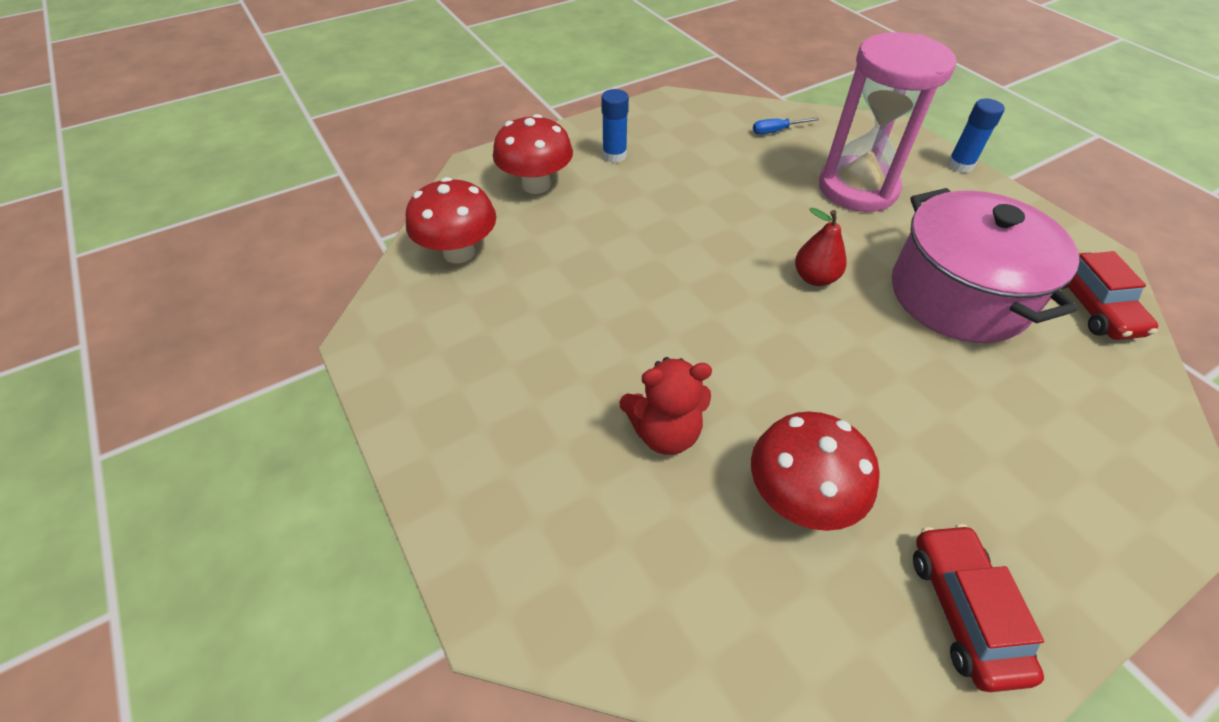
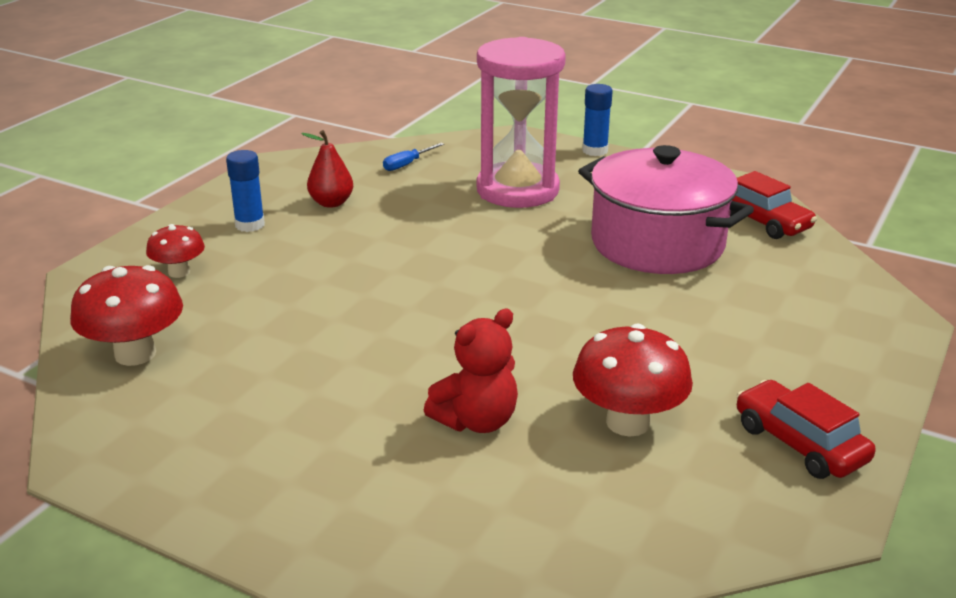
camera: 30 degrees left, 20 degrees down
red mushroom [493,114,573,194] -> red mushroom [146,224,205,278], size x0.60
red pear [795,207,847,286] -> red pear moved to [301,130,353,208]

